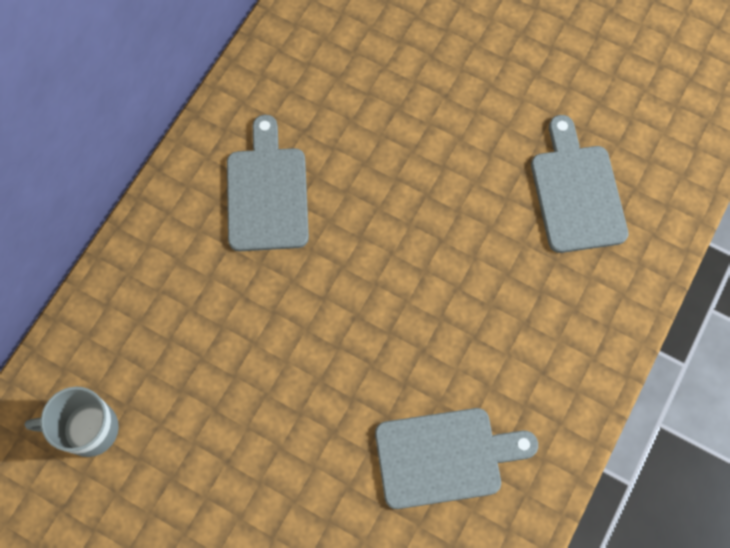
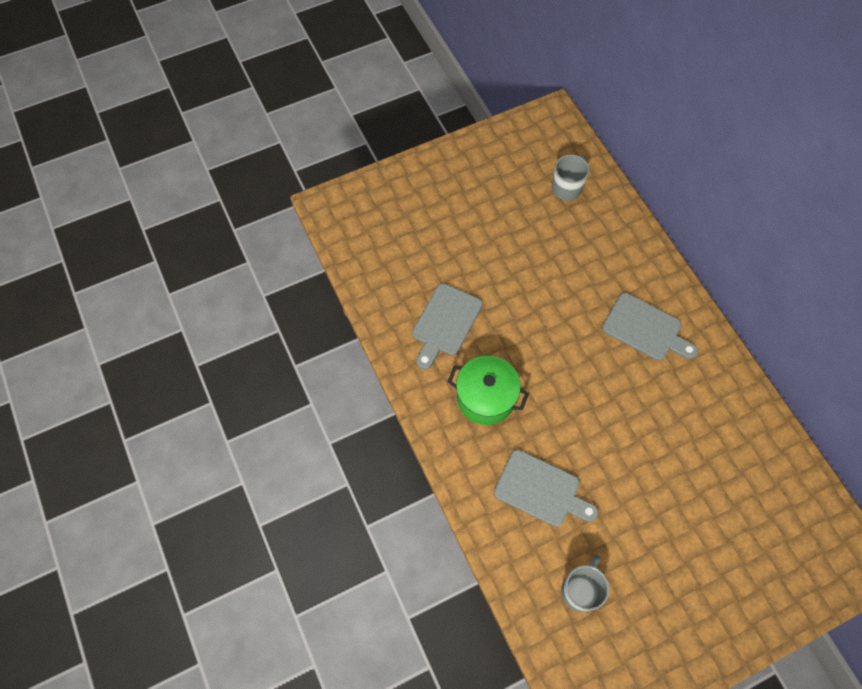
camera: 125 degrees right, 5 degrees down
none -> green pot [447,356,529,425]
none -> grey mug [561,555,609,612]

